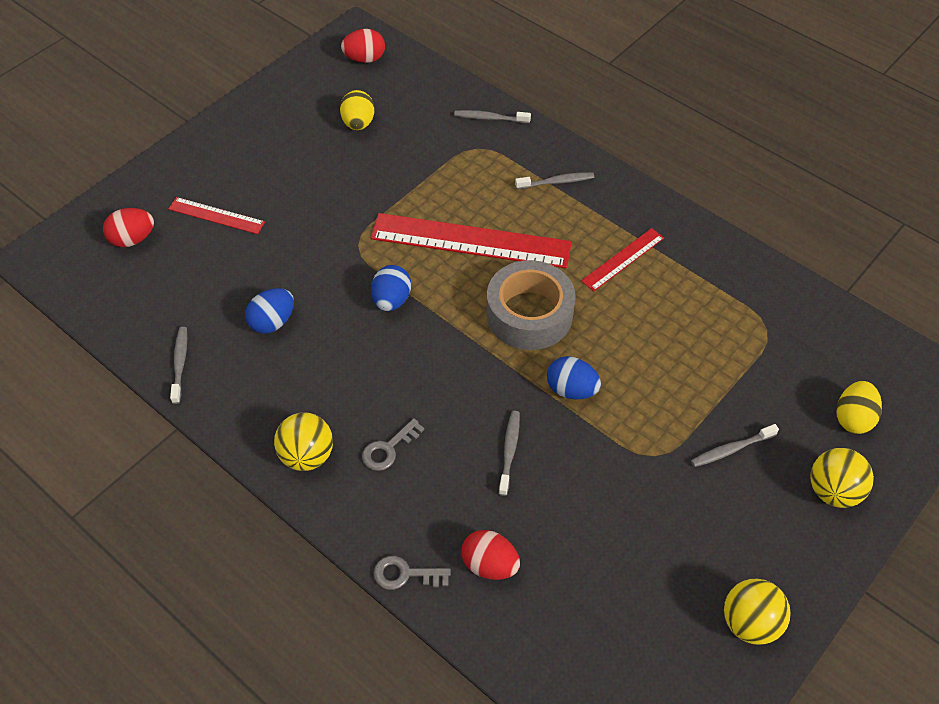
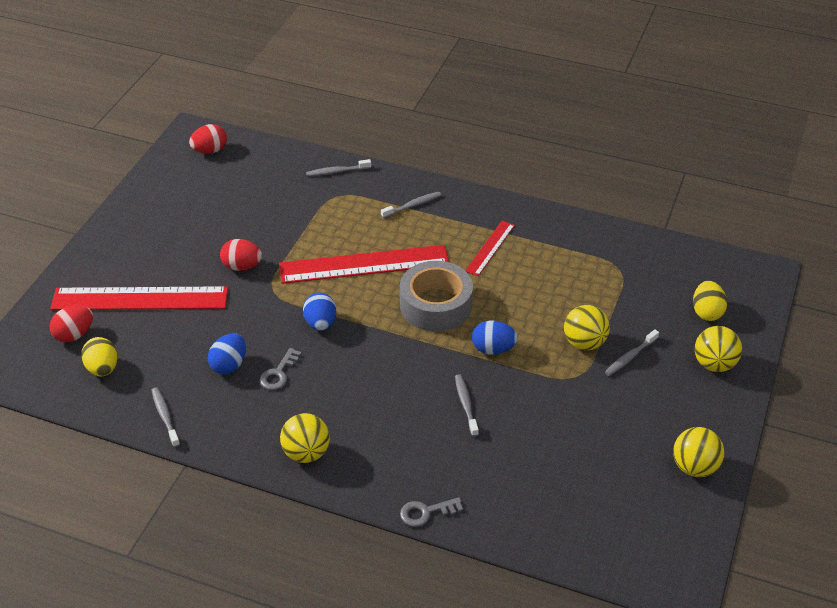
camera: 20 degrees left, 10 degrees down
red ruler [168,197,265,234] -> red ruler [50,286,228,310], size x1.96
yellow egg [340,90,375,130] -> yellow egg moved to [81,337,117,376]
grey key [362,418,425,471] -> grey key moved to [259,348,301,390]
red egg [461,530,520,580] -> red egg moved to [220,239,262,271]
none -> yellow ball [564,305,610,350]

